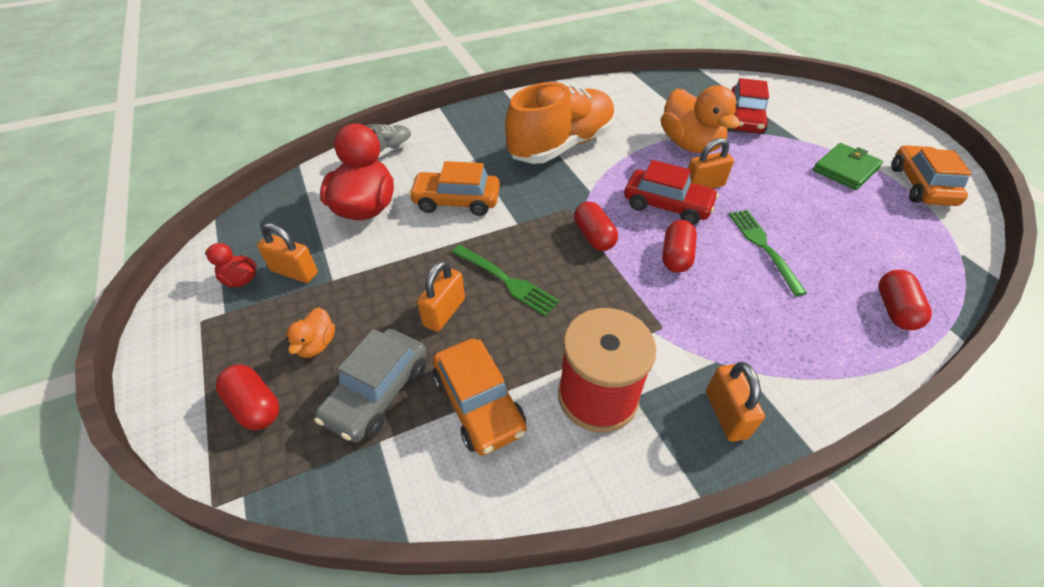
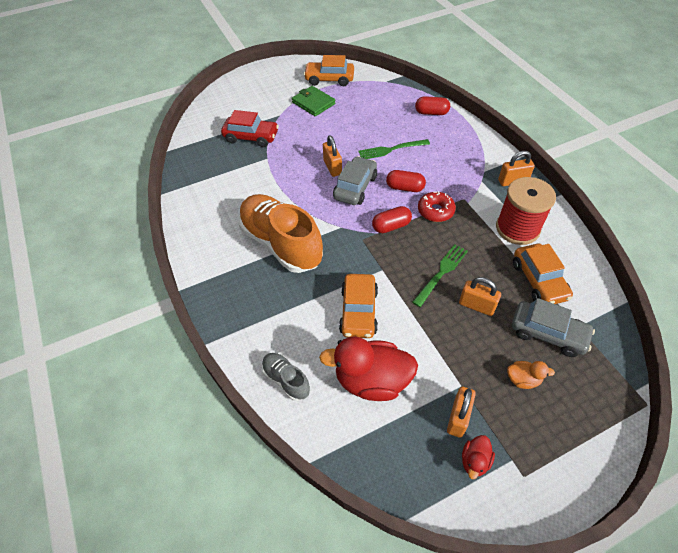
camera: 90 degrees left, 5 degrees up
red capsule [216,365,279,430] -> none
orange car [433,339,526,456] -> orange car turned 105 degrees clockwise [513,244,573,304]
red car [624,160,719,225] -> grey car [333,156,377,205]
orange duck [661,85,740,153] -> none
none -> red donut [418,191,456,222]

